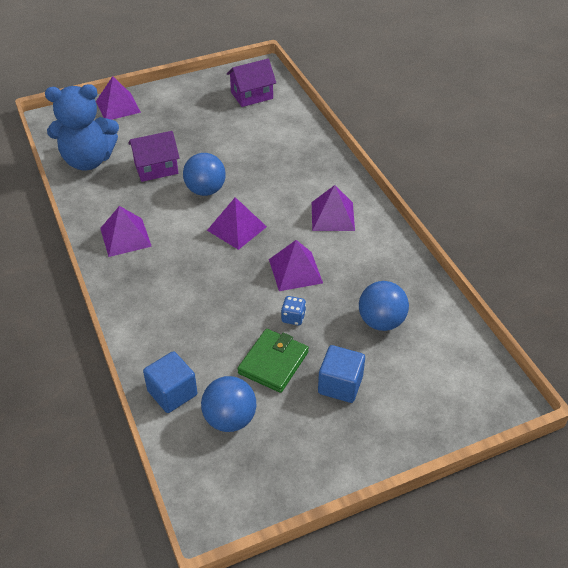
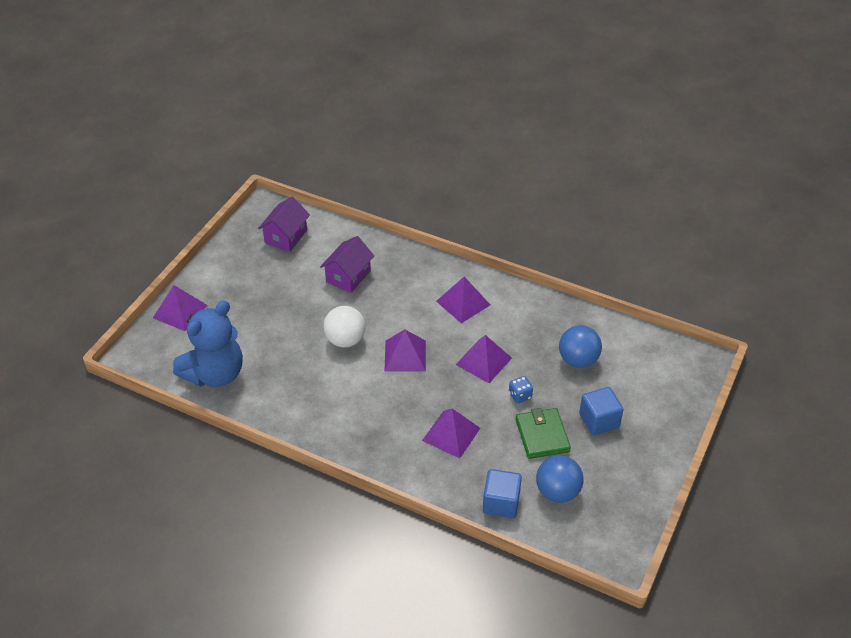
camera: 40 degrees left, 0 degrees up
purple pyramid [100,206,152,257] -> purple pyramid moved to [422,409,480,459]
purple house [128,131,180,182] -> purple house moved to [320,236,374,293]
blue ball [183,153,226,196] -> white ball [323,306,365,347]

